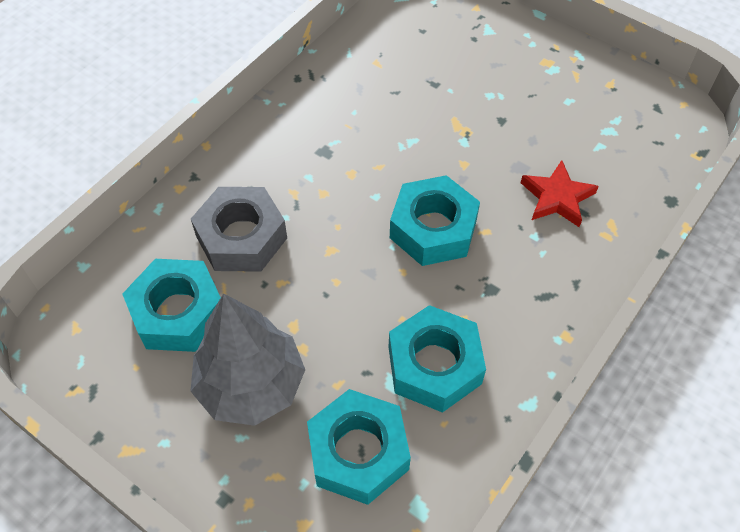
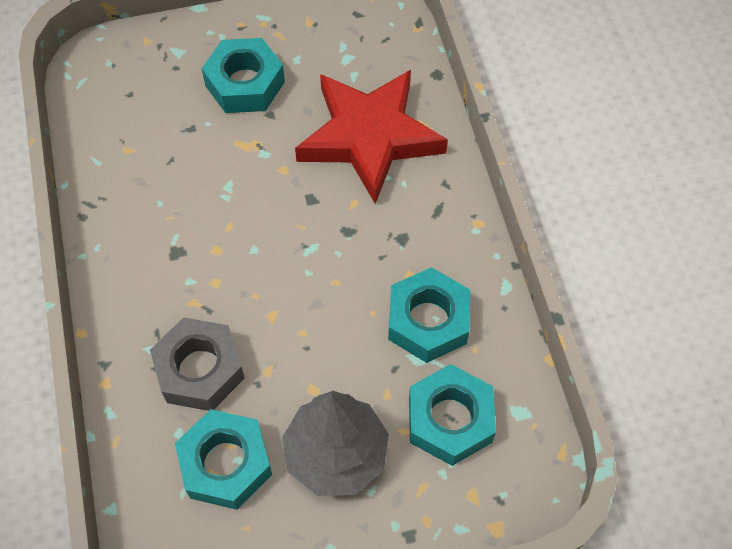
camera: 50 degrees left, 5 degrees up
turquoise nut [390,175,480,266] -> turquoise nut moved to [201,38,285,113]
red star [521,160,599,227] -> red star [295,70,448,204], size x2.12

